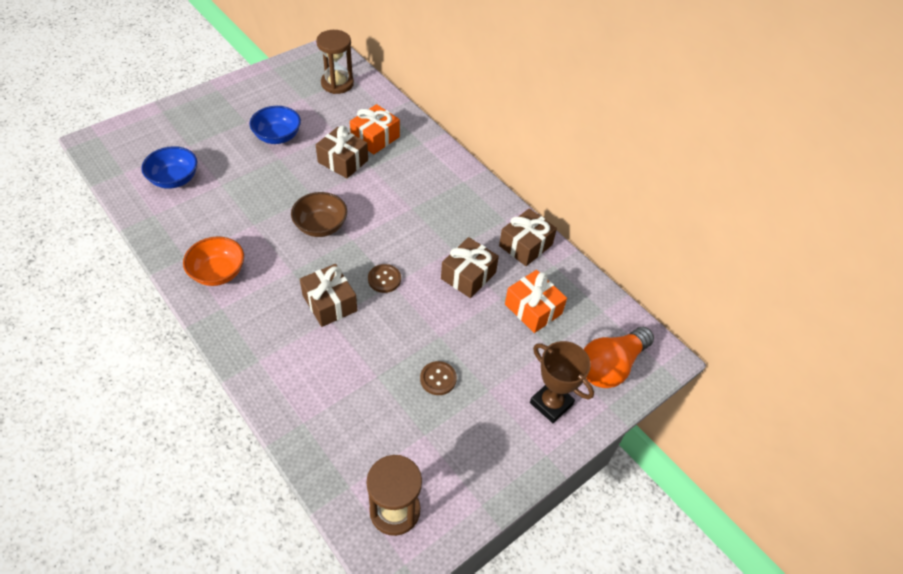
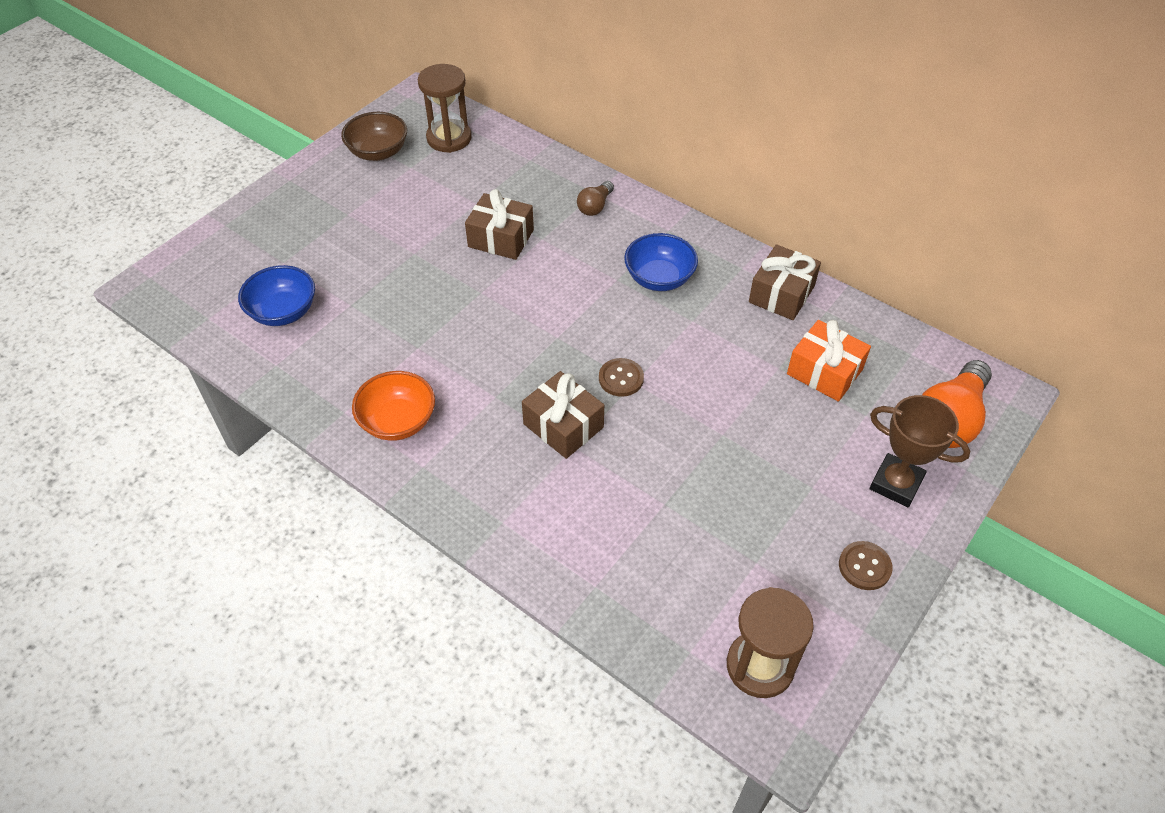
camera: 10 degrees left, 0 degrees up
blue bowl [250,106,301,144] -> blue bowl moved to [624,233,698,291]
brown bowl [291,192,347,237] -> brown bowl moved to [341,112,407,161]
orange gift [350,104,400,154] -> none
brown button [420,361,457,395] -> brown button moved to [839,541,893,590]
brown gift [441,237,499,298] -> none
none -> brown light bulb [577,181,614,216]

